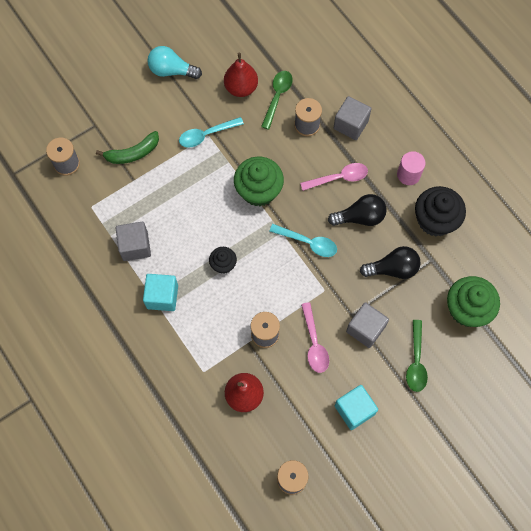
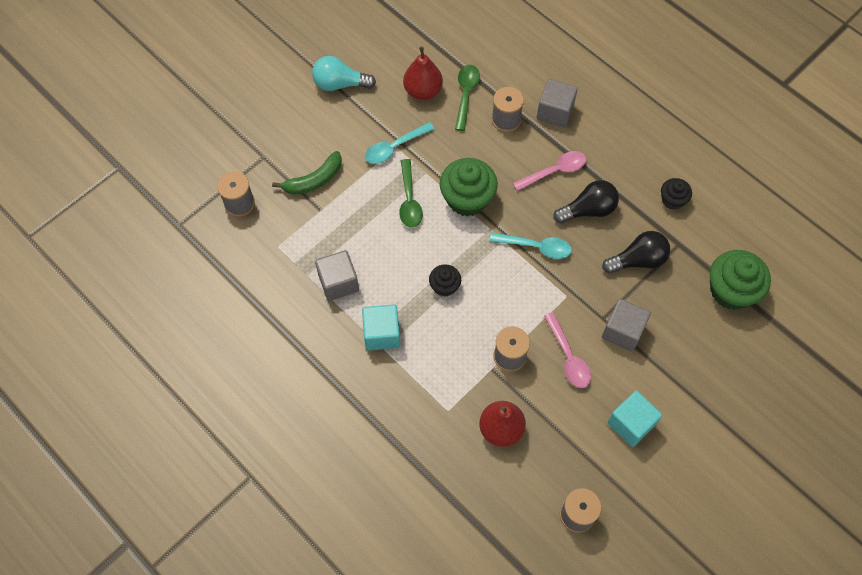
camera: 10 degrees left, 5 degrees down
pink cylinder [397,151,426,185] -> none
green spoon [406,320,428,392] -> green spoon moved to [399,159,423,228]
black cupcake [415,186,466,236] -> black cupcake [661,178,692,210], size x0.54

